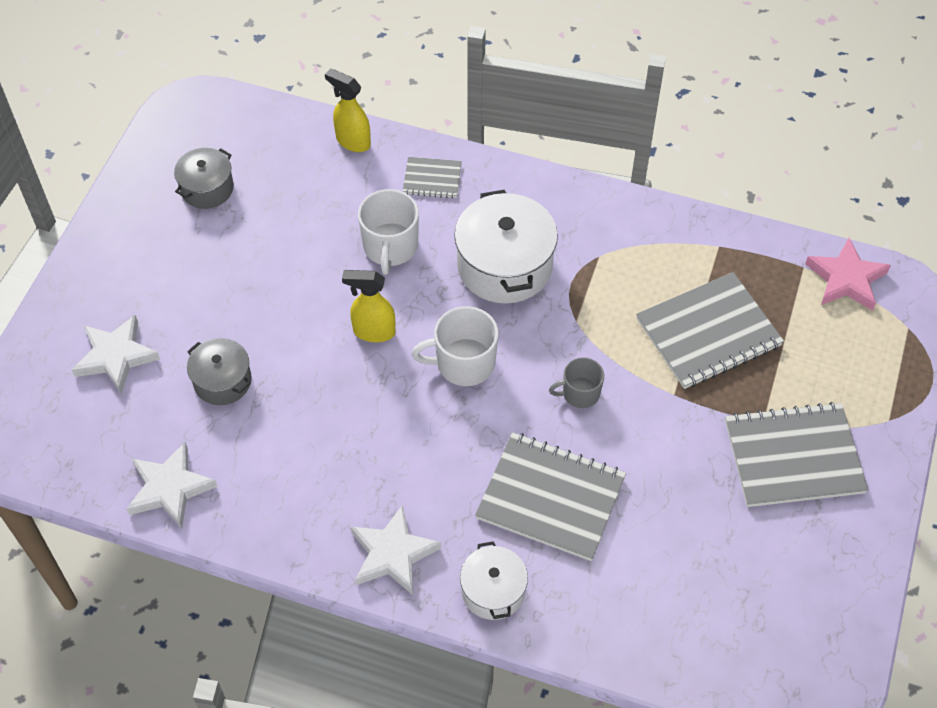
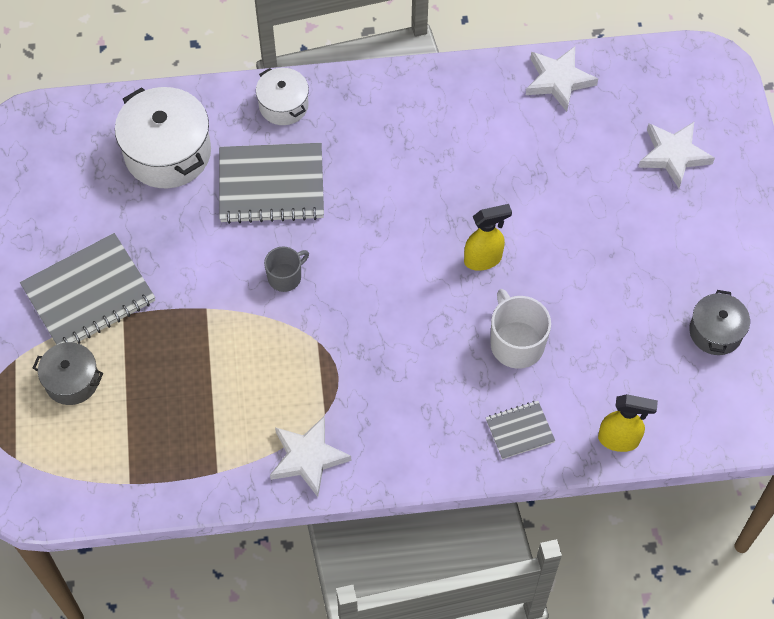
camera: 155 degrees right, 5 degrees up
grey pot [187,338,252,405] -> grey pot moved to [33,342,103,405]
white star [351,505,441,595] -> white star moved to [270,416,351,497]
white mug [411,306,498,386] -> none
white pot [454,190,558,304] -> white pot moved to [115,87,211,188]
grey notebook [636,272,784,389] -> none
pink star [805,238,891,311] -> none

